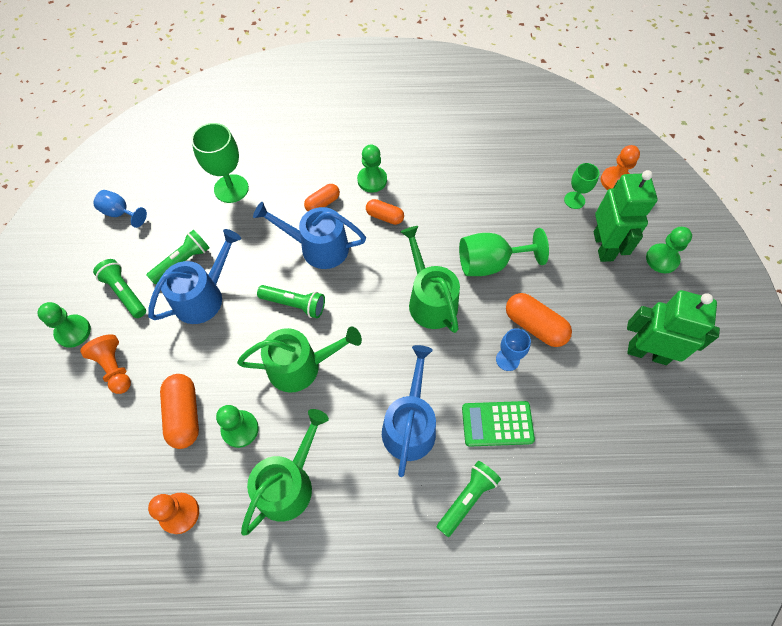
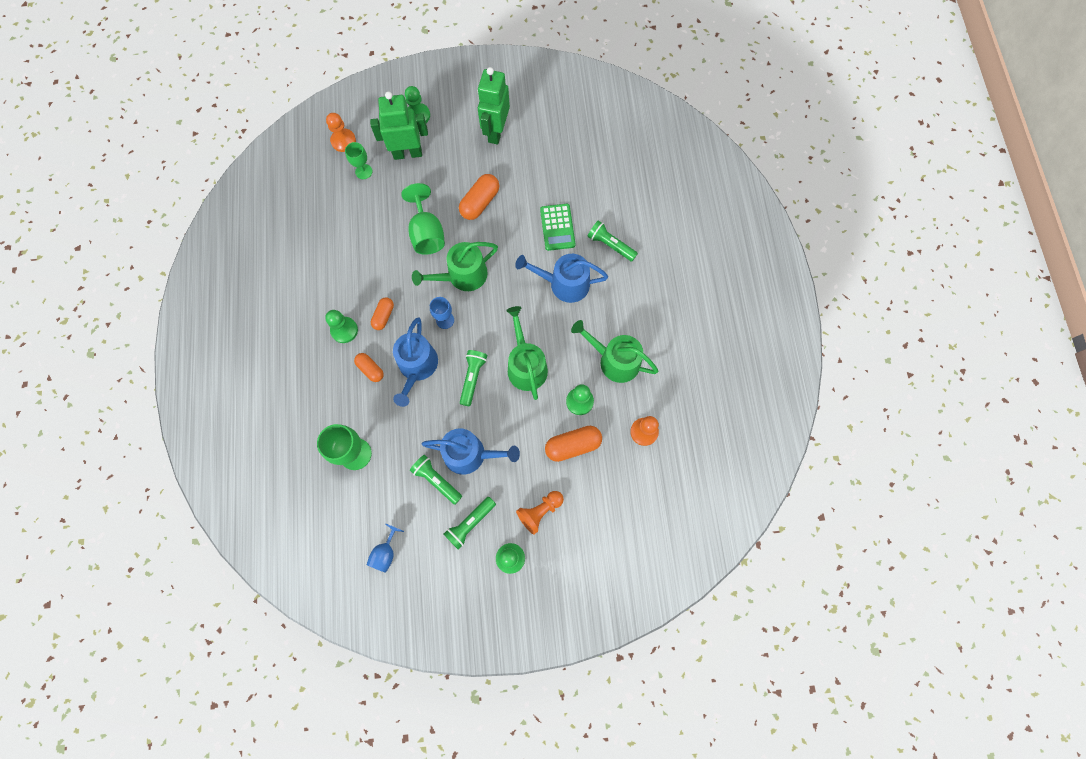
camera: 95 degrees left, 10 degrees up
blue watering can [148,229,241,324] -> blue watering can turned 150 degrees clockwise [422,428,520,475]
blue goblet [496,328,531,371] -> blue goblet moved to [430,297,454,329]

